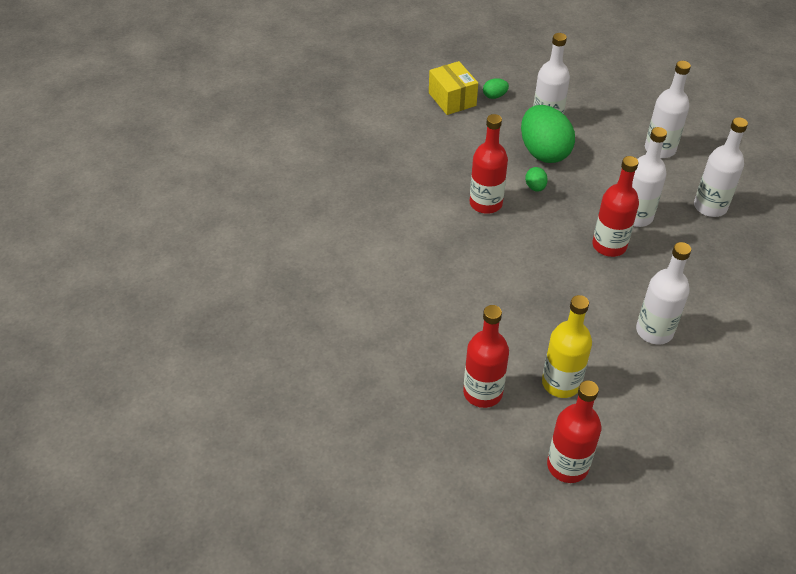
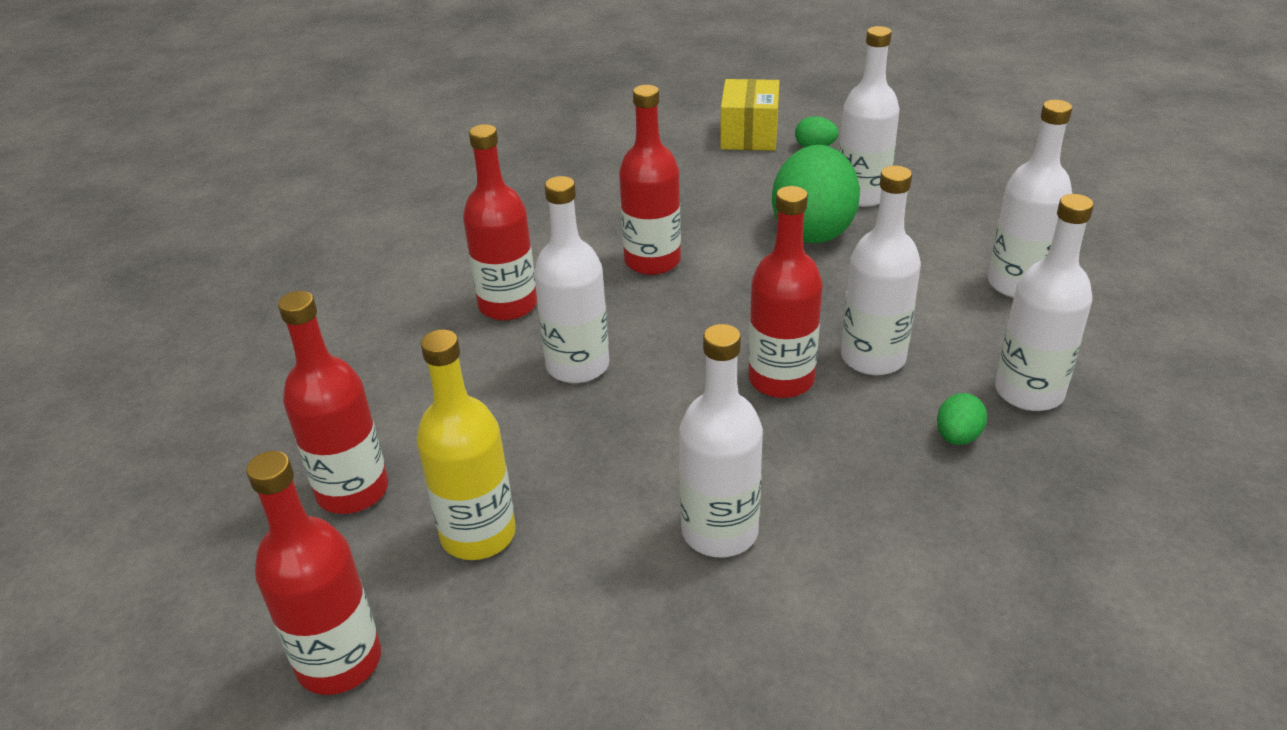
camera: 35 degrees right, 10 degrees down
green egg [525,167,548,192] -> green egg moved to [937,393,987,445]
none -> red bottle [463,124,537,321]
none -> white bottle [534,176,609,383]

